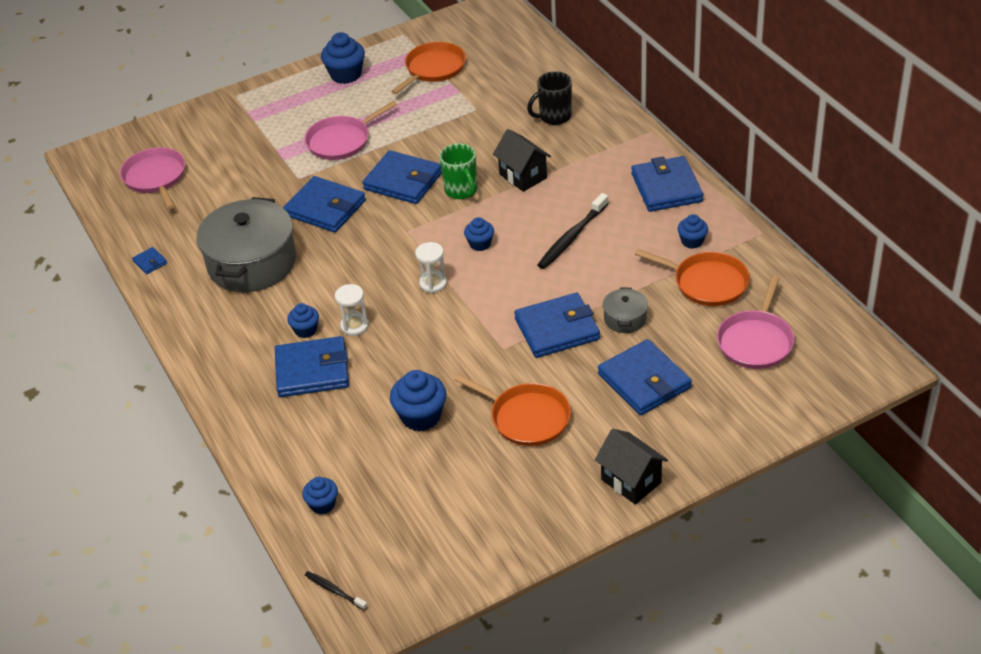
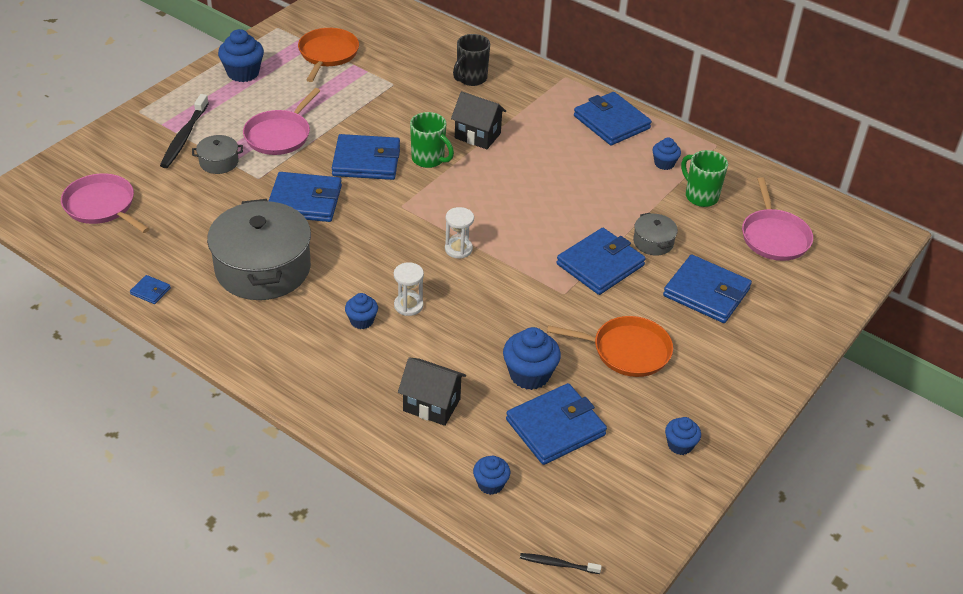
camera: 30 degrees left, 0 degrees up
blue wallet [275,336,349,397] -> blue wallet moved to [506,383,607,465]
blue cupcake [464,217,494,251] -> blue cupcake moved to [665,417,701,455]
black toothbrush [537,193,609,269] -> black toothbrush moved to [160,94,209,168]
black house [595,429,668,505] -> black house moved to [398,357,466,426]
orange pan [635,249,750,306] -> green mug [681,150,728,207]
none -> grey pot [192,135,243,174]

